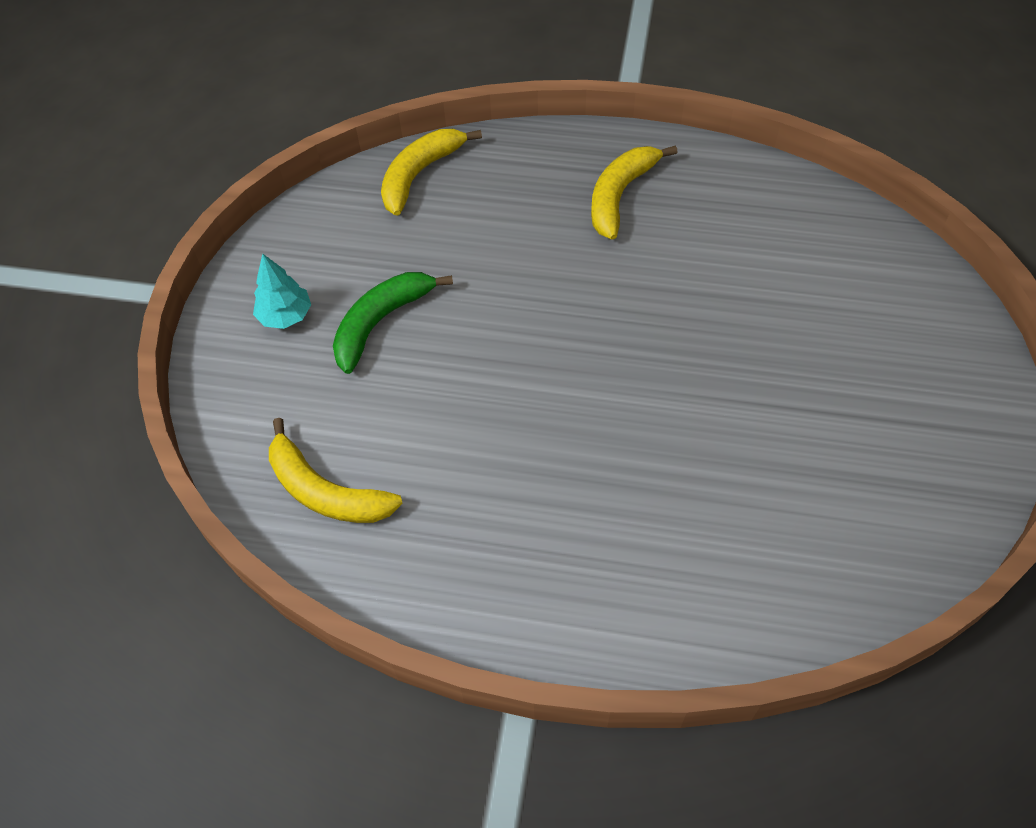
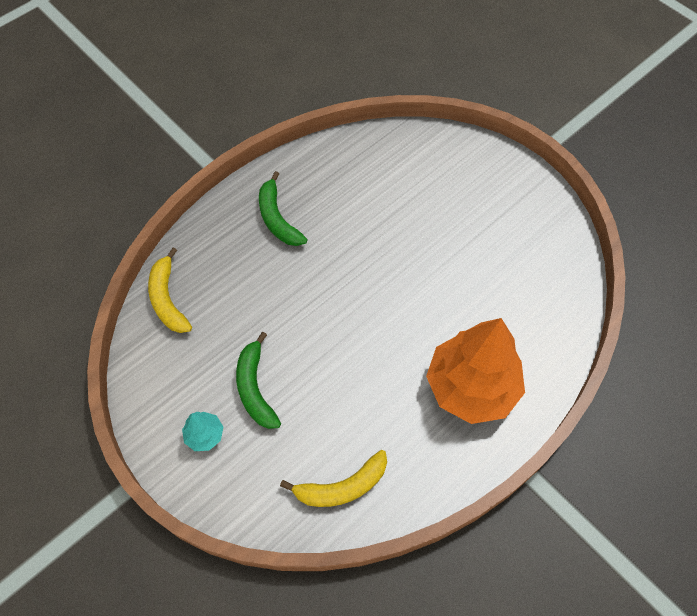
camera: 55 degrees left, 5 degrees up
yellow banana [591,146,678,240] -> green banana [259,171,307,246]
none -> orange tree [426,318,525,424]

